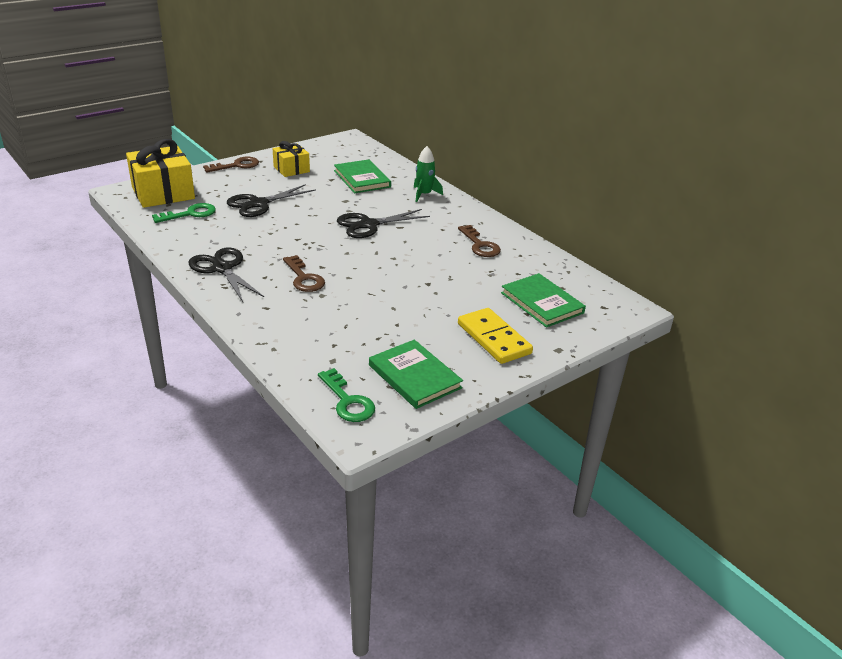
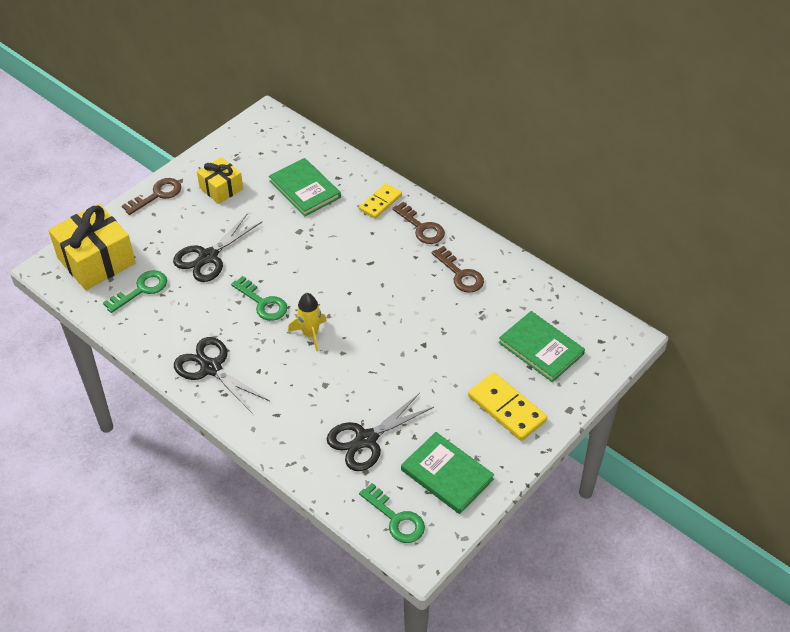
camera: 10 degrees left, 15 degrees up
brown key [283,255,325,292] -> brown key moved to [392,202,445,244]
black scissors [337,209,430,238] -> black scissors moved to [327,393,434,471]
green rocket [414,146,443,202] -> yellow domino [359,183,402,219]
none -> green key [231,276,287,321]
none -> yellow rocket [288,293,326,352]

